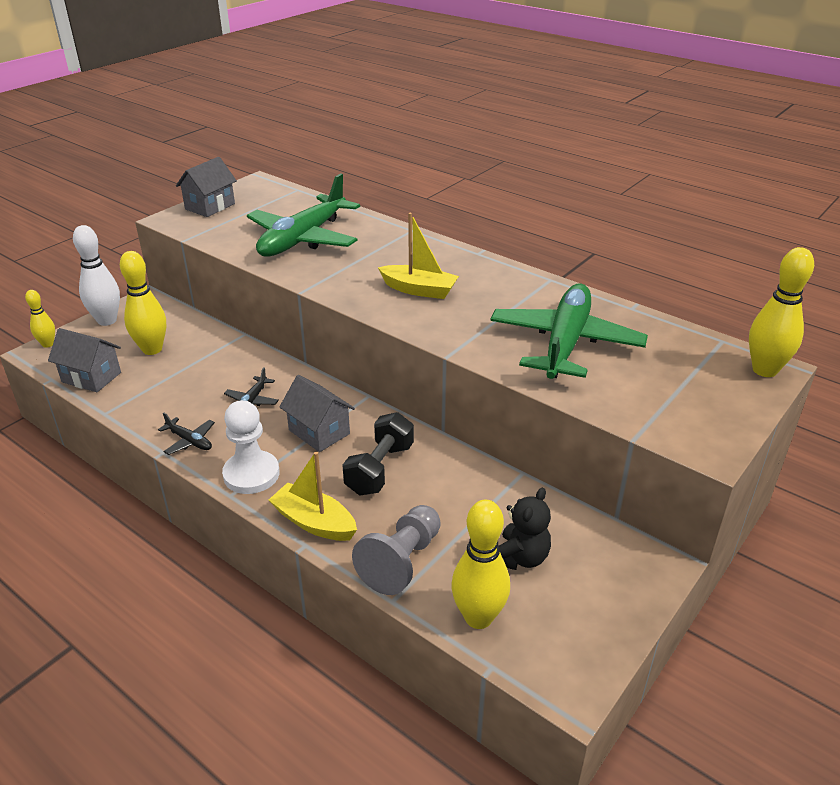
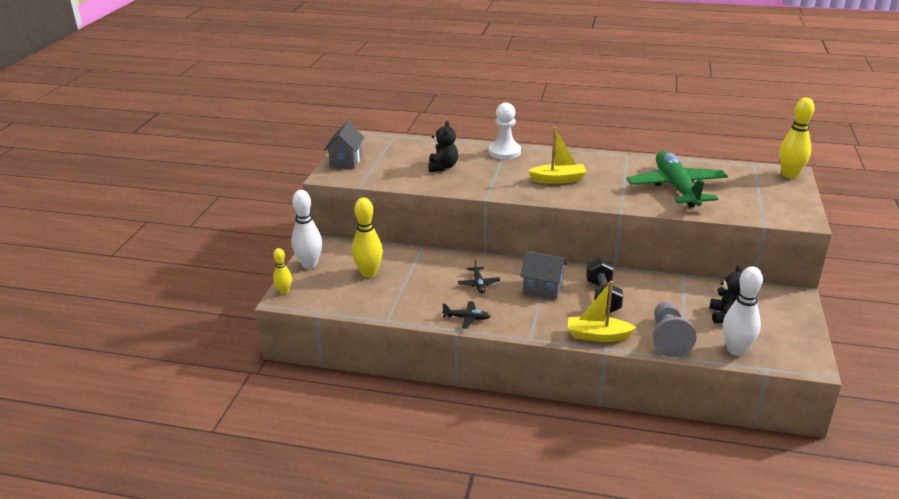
camera: 25 degrees left, 5 degrees down
grey house [48,328,121,392] -> none
white pawn [222,400,279,494] -> white pawn moved to [489,103,521,160]
green plane [247,173,360,257] -> black teddy bear [428,121,458,172]
yellow bowling pin [451,500,510,629] -> white bowling pin [723,266,763,356]

